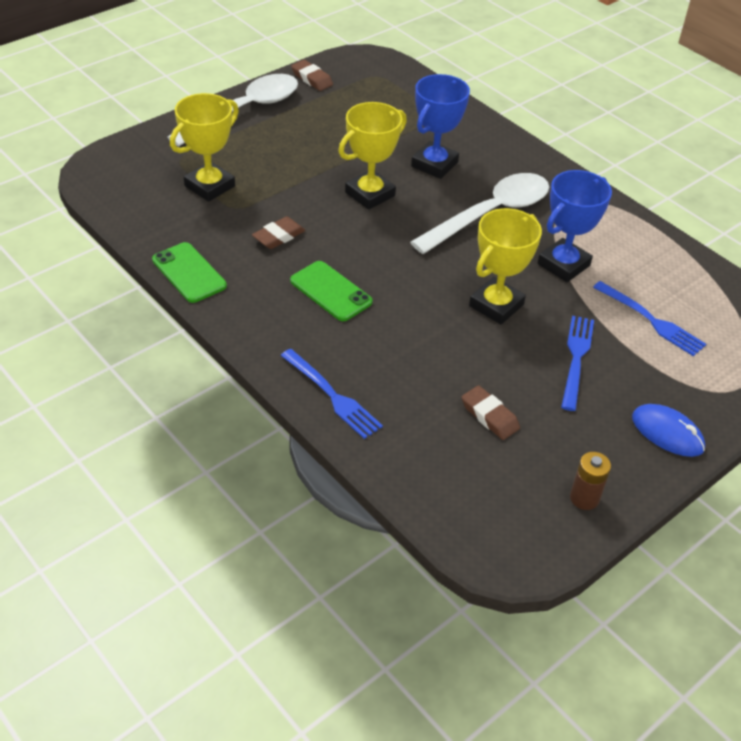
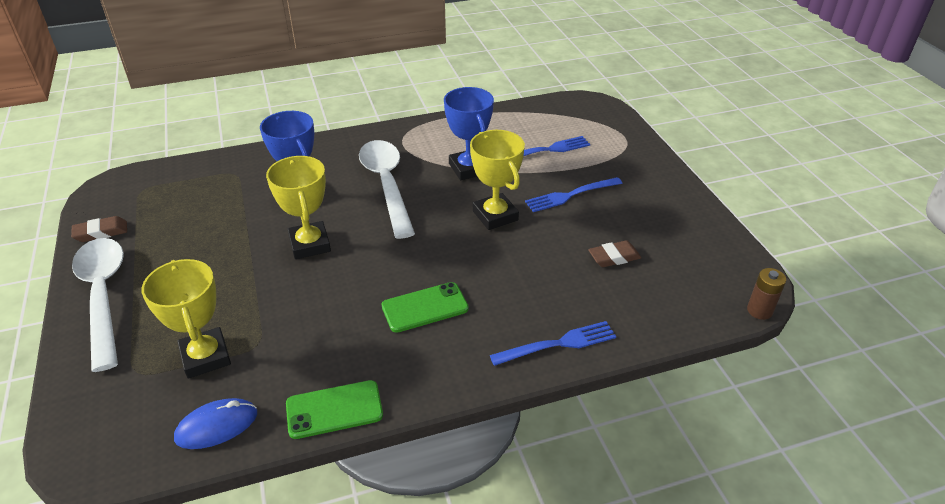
camera: 65 degrees left, 5 degrees down
brown eraser [252,216,305,249] -> none
blue fork [561,316,594,411] -> blue fork turned 60 degrees counterclockwise [525,177,623,212]
brown battery [570,452,611,510] -> brown battery moved to [747,268,786,320]
blue mouse [632,404,705,457] -> blue mouse moved to [174,398,257,449]

